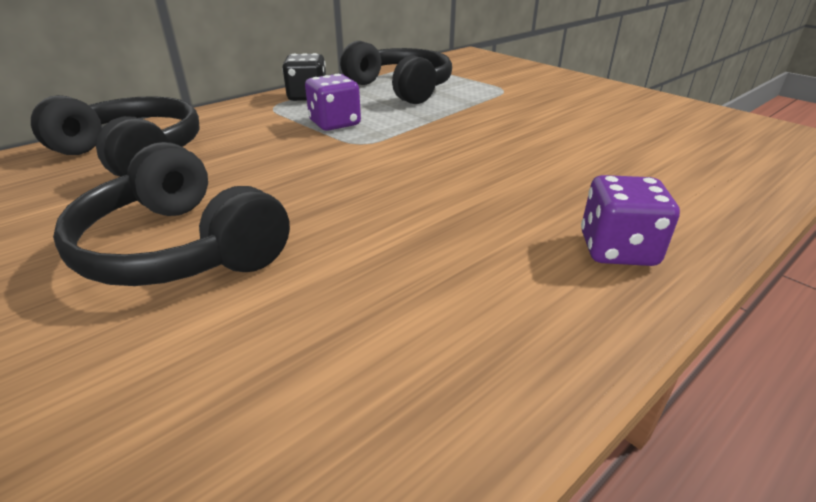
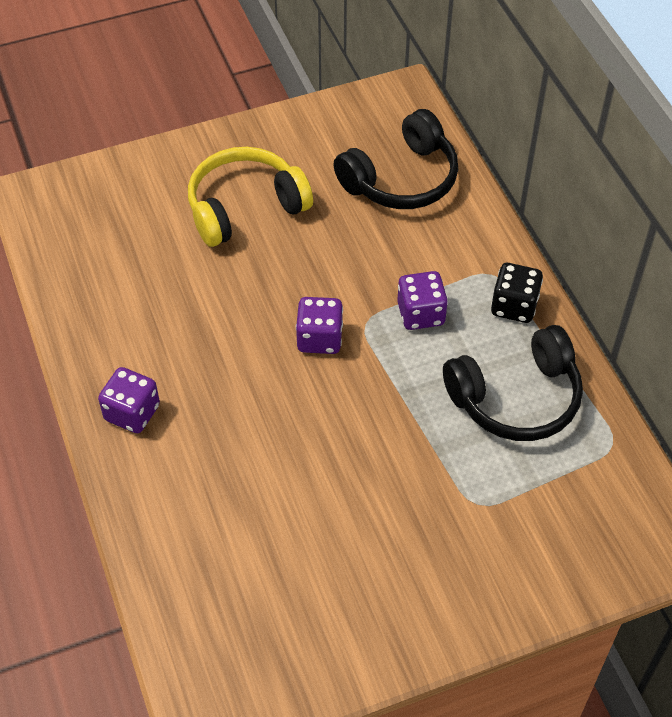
camera: 110 degrees right, 20 degrees up
black headphones [53,142,290,286] -> yellow headphones [188,147,313,247]
none -> purple dice [296,297,343,354]

